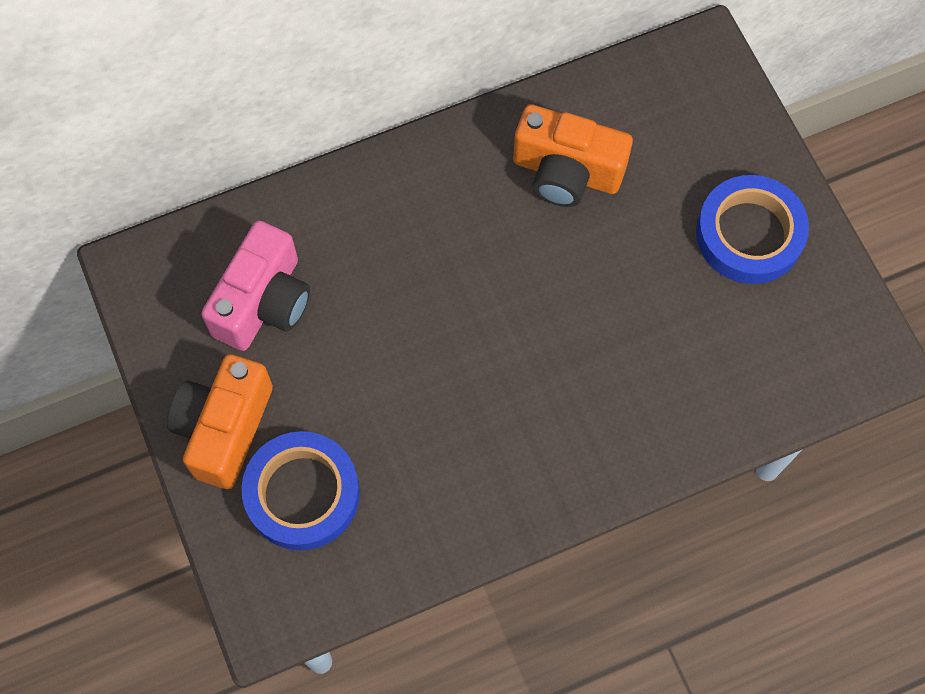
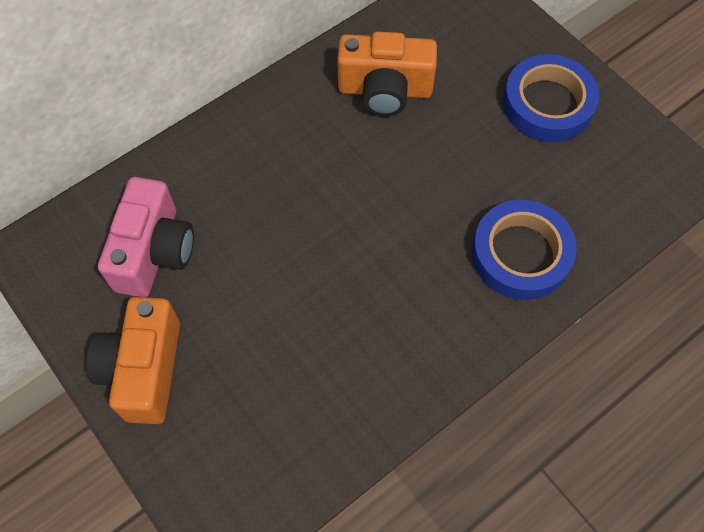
camera: 15 degrees left, 5 degrees down
blue tape [241,431,360,550] -> blue tape moved to [472,200,577,300]

